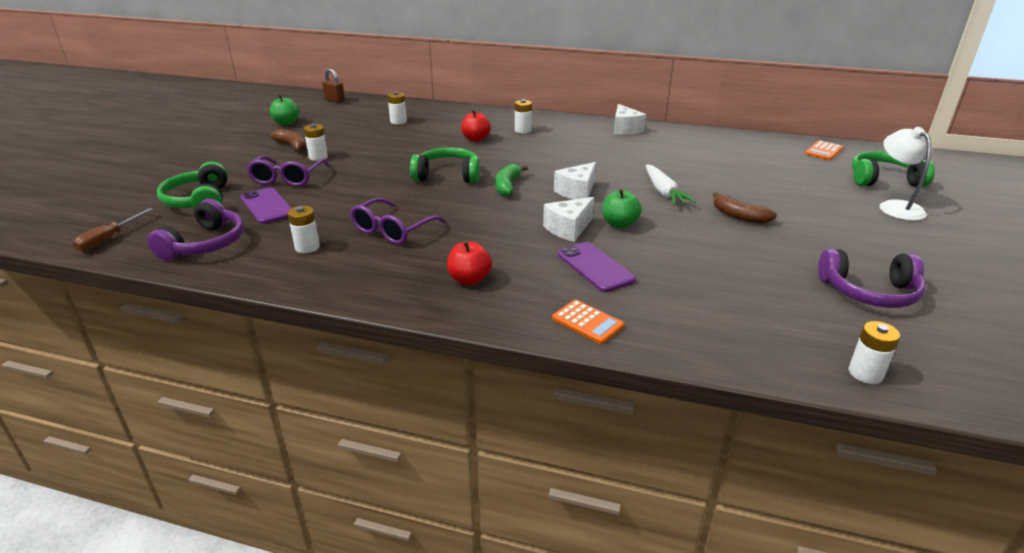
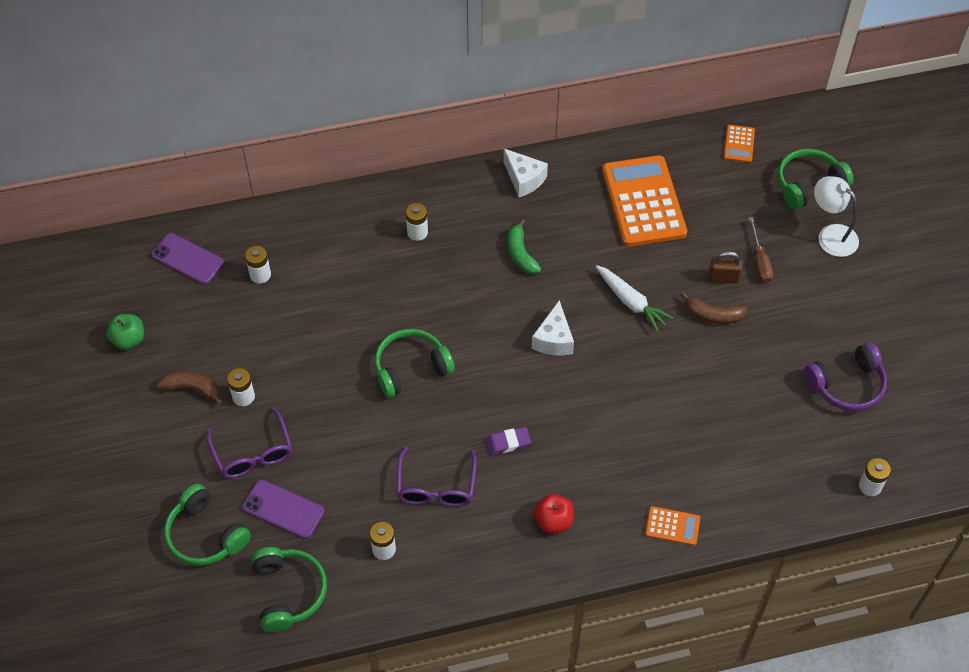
camera: 30 degrees left, 25 degrees up
brown screwdriver [73,208,154,252] -> brown screwdriver moved to [749,217,773,283]
purple headphones [147,199,244,260] -> green headphones [251,547,327,632]
brown padlock [322,68,345,103] -> brown padlock moved to [709,251,742,284]
red apple [461,110,491,142] -> none
green banana [495,164,528,196] -> green banana moved to [508,219,541,274]
white cheese [543,197,594,242] -> none
purple phone [558,242,636,292] -> purple phone moved to [151,233,224,284]
green apple [602,189,642,228] -> none
none -> purple eraser [486,427,531,455]
none -> orange calculator [602,155,687,247]

